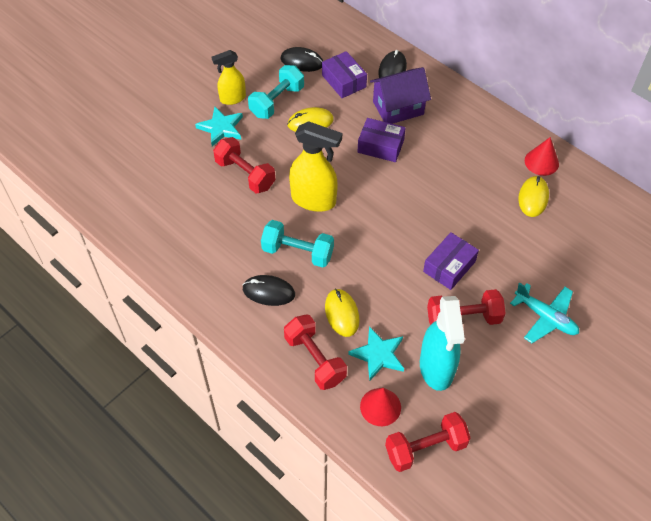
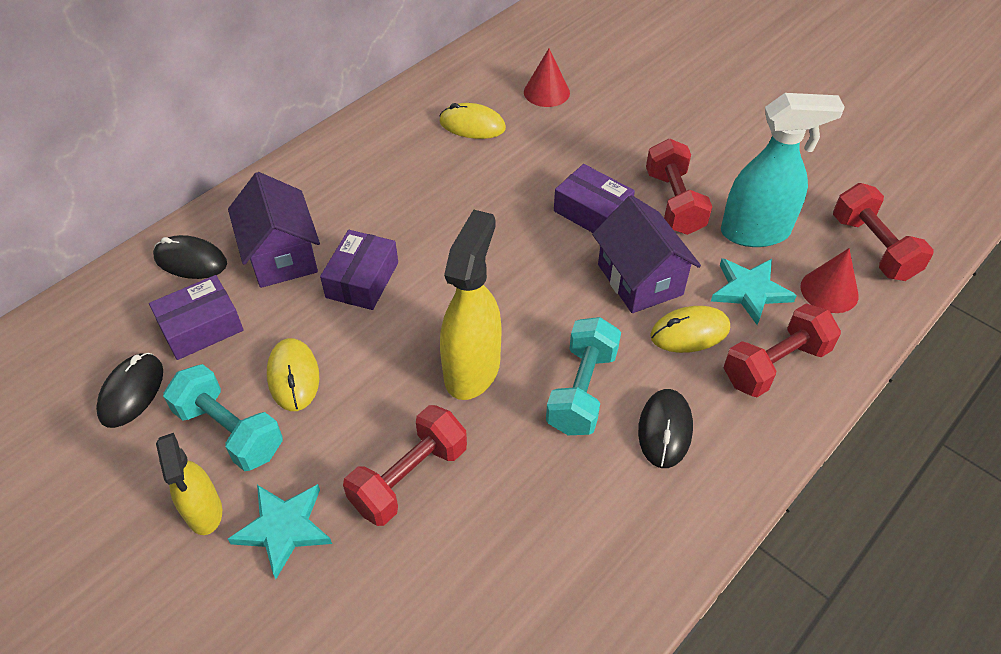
camera: 90 degrees left, 5 degrees down
turquoise plane [510,283,579,343] -> none
red cone [525,137,559,176] -> red cone moved to [524,49,570,107]
none -> purple house [592,195,701,313]

